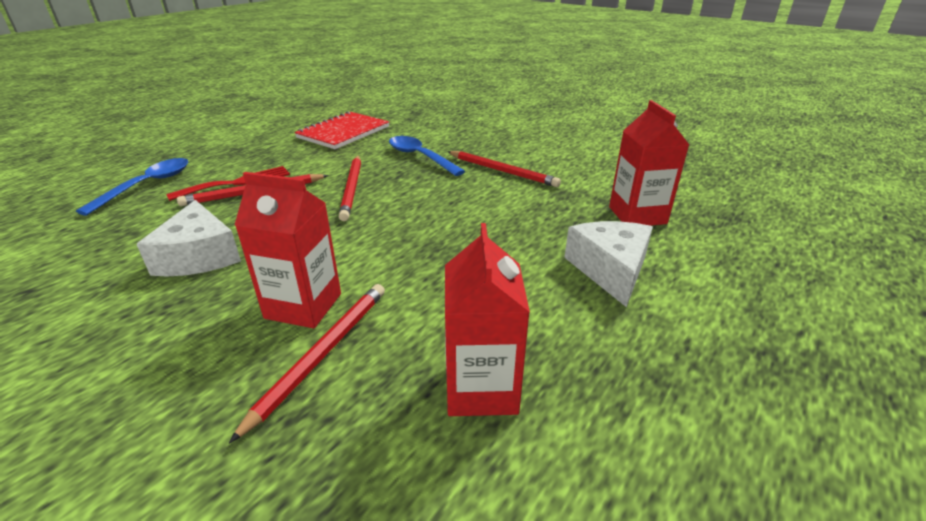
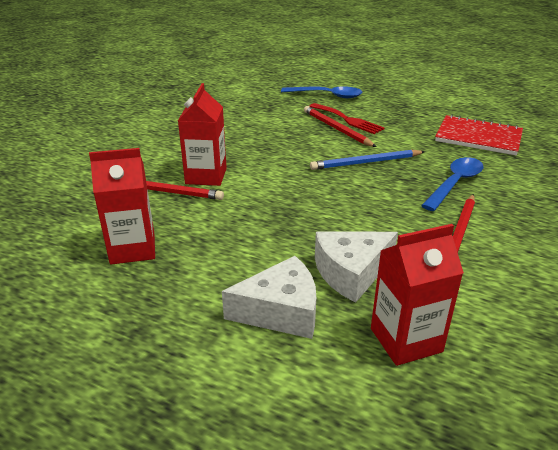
camera: 80 degrees right, 0 degrees up
white cheese [136,200,241,277] -> white cheese moved to [315,231,398,303]
red pencil [339,155,361,221] -> blue pencil [310,149,425,170]

